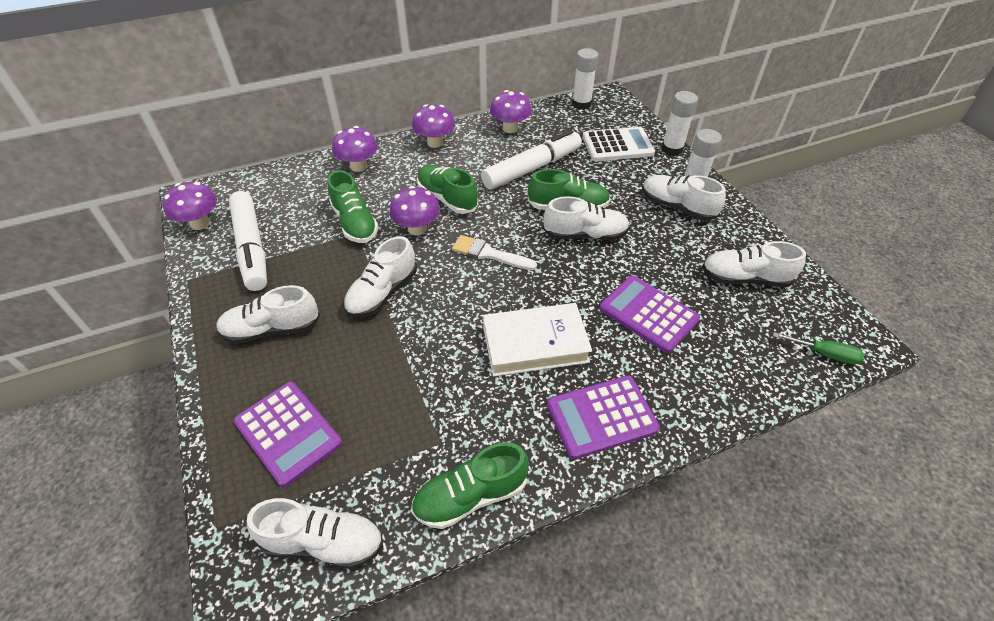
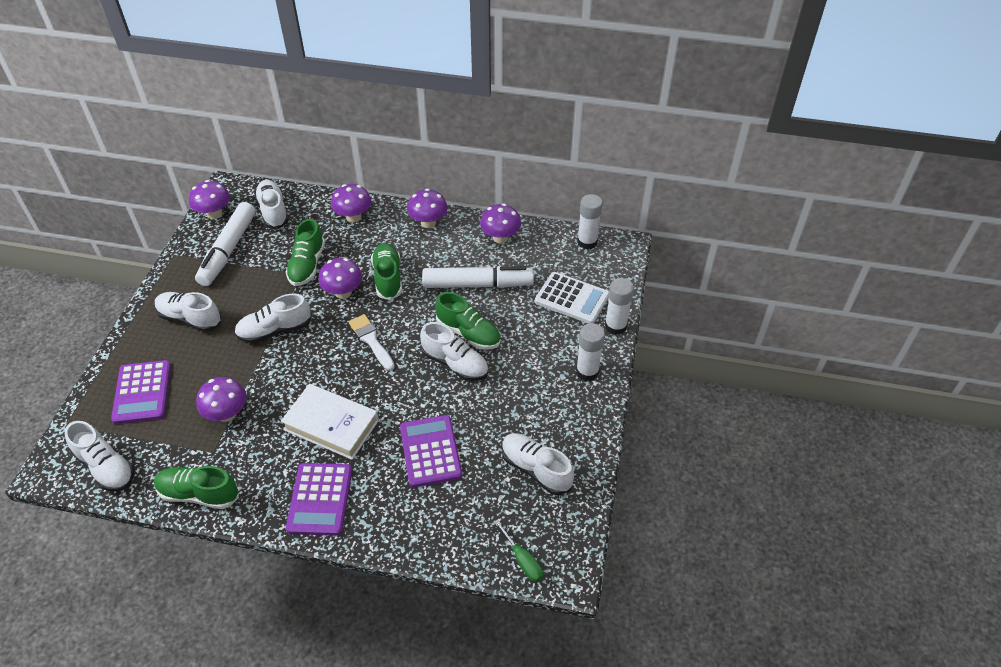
camera: 35 degrees right, 0 degrees up
purple calculator [547,376,660,459] -> purple calculator turned 105 degrees counterclockwise [286,463,352,536]
white shoe [642,175,726,220] -> white shoe moved to [254,180,289,229]
none -> purple mushroom [196,377,247,422]

